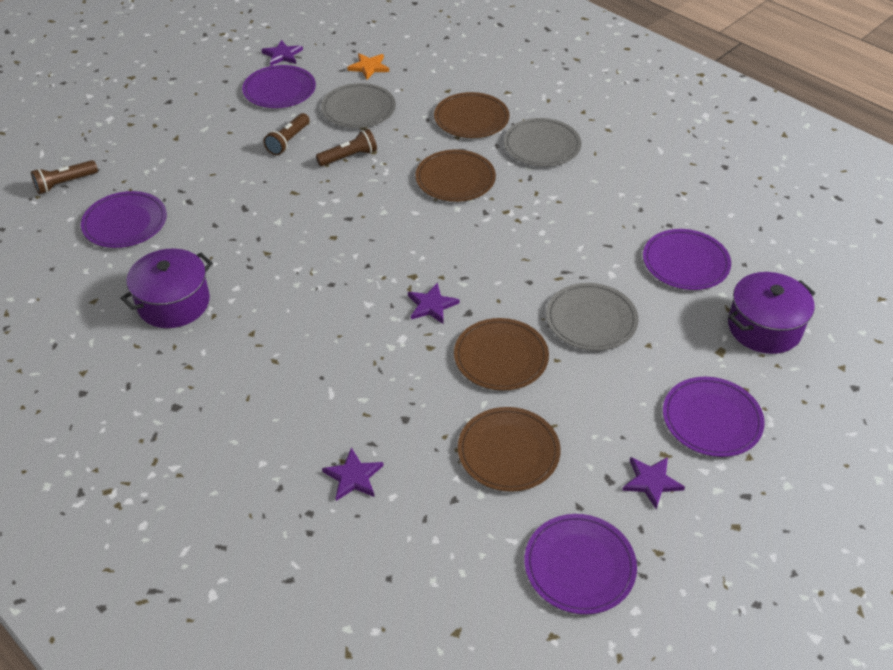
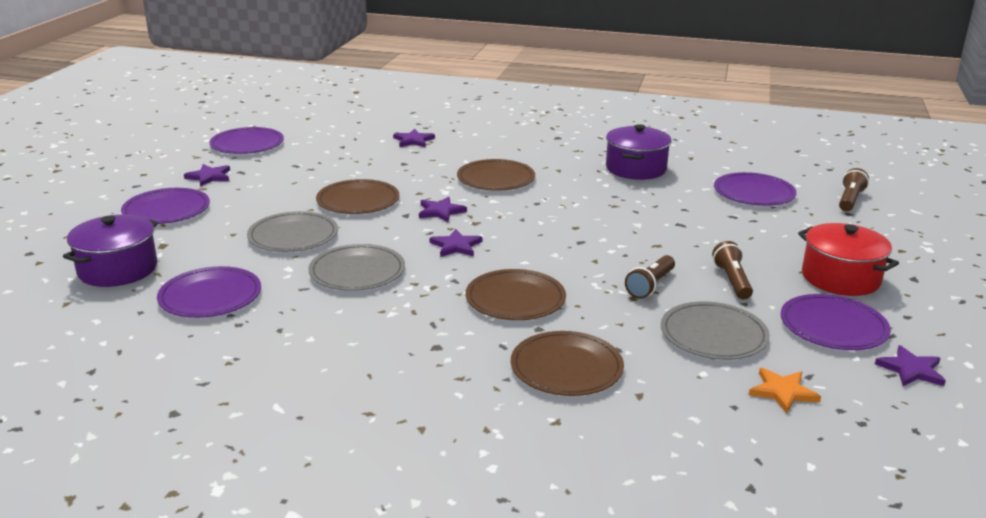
camera: 150 degrees right, 20 degrees down
brown plate [458,407,561,492] -> brown plate moved to [457,159,535,191]
grey plate [504,118,581,167] -> grey plate moved to [308,244,405,291]
none -> purple star [430,229,483,257]
none -> red pot [798,223,899,296]

